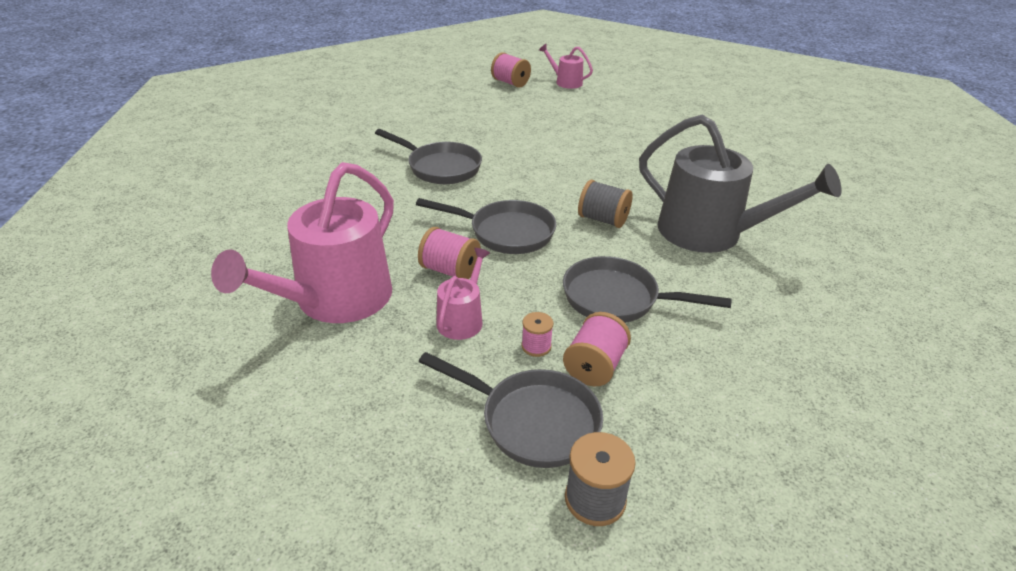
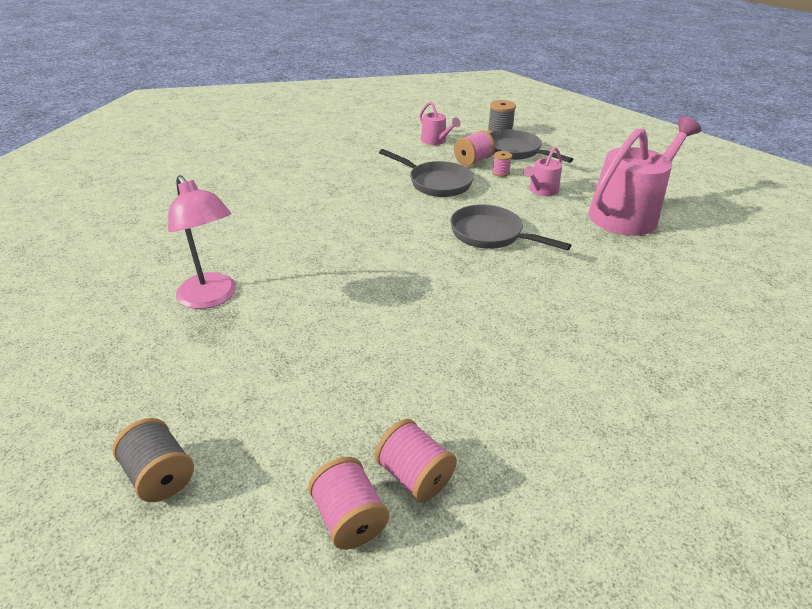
camera: 160 degrees left, 0 degrees up
grey pan [375,129,482,184] -> none
pink spool [418,227,481,279] -> pink spool moved to [375,419,457,502]
pink watering can [539,44,593,89] -> pink watering can moved to [419,101,461,145]
grey spool [578,180,633,228] -> grey spool moved to [113,418,194,502]
grey watering can [639,115,842,253] -> none
none -> pink lamp [168,175,236,309]

